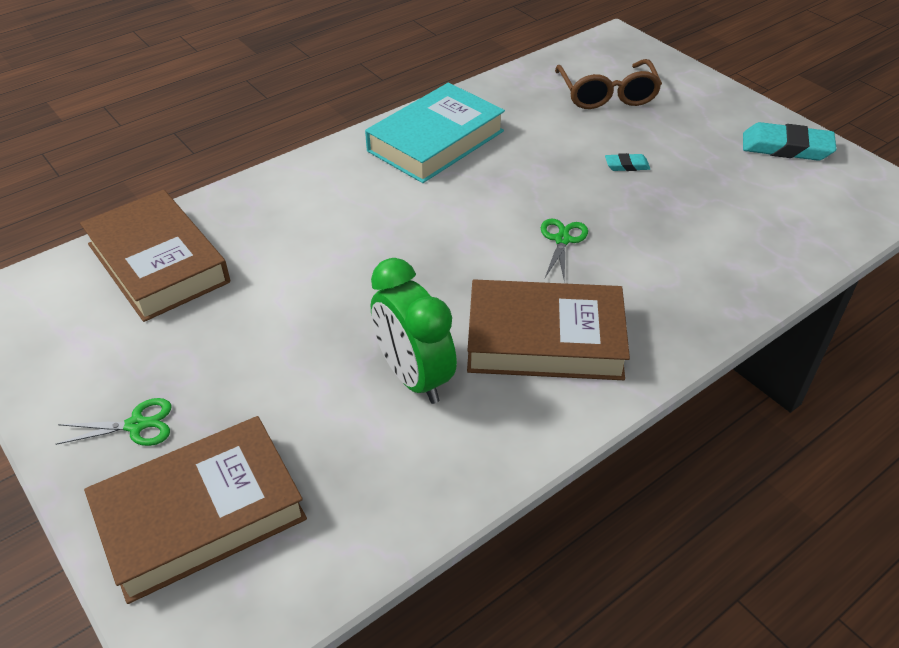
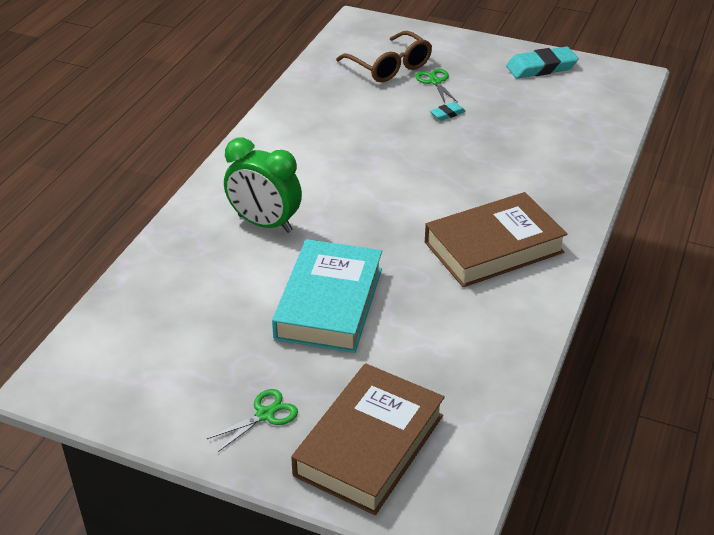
camera: 30 degrees left, 5 degrees down
brown book [80,190,230,322] -> none
turquoise book [365,83,505,183] -> turquoise book moved to [272,239,382,353]
green clock [371,258,457,404] -> green clock moved to [224,138,302,233]
green scissors [541,218,588,281] -> green scissors moved to [415,69,458,103]

